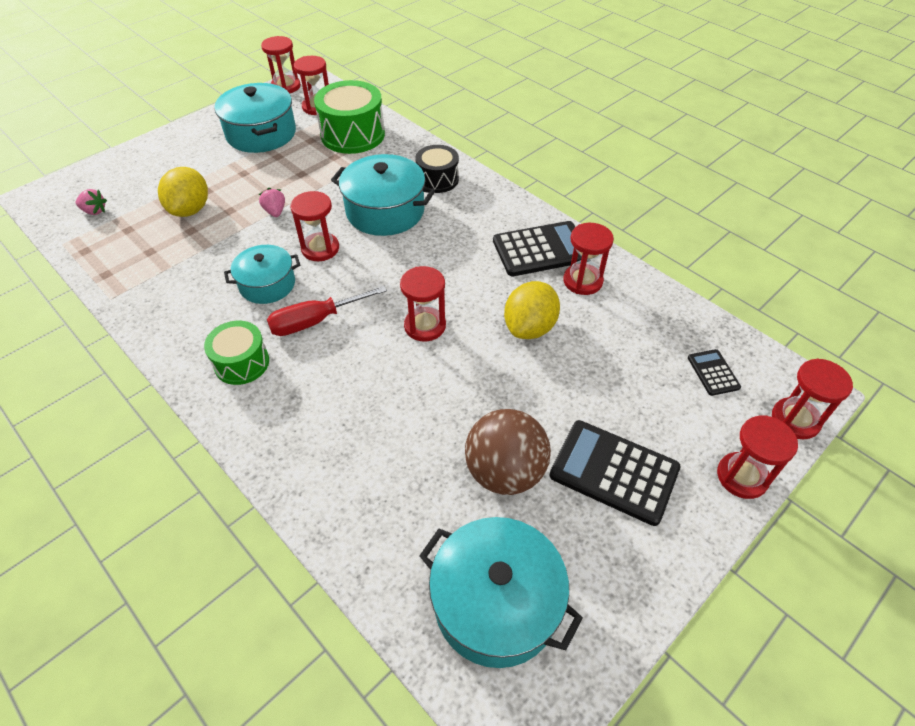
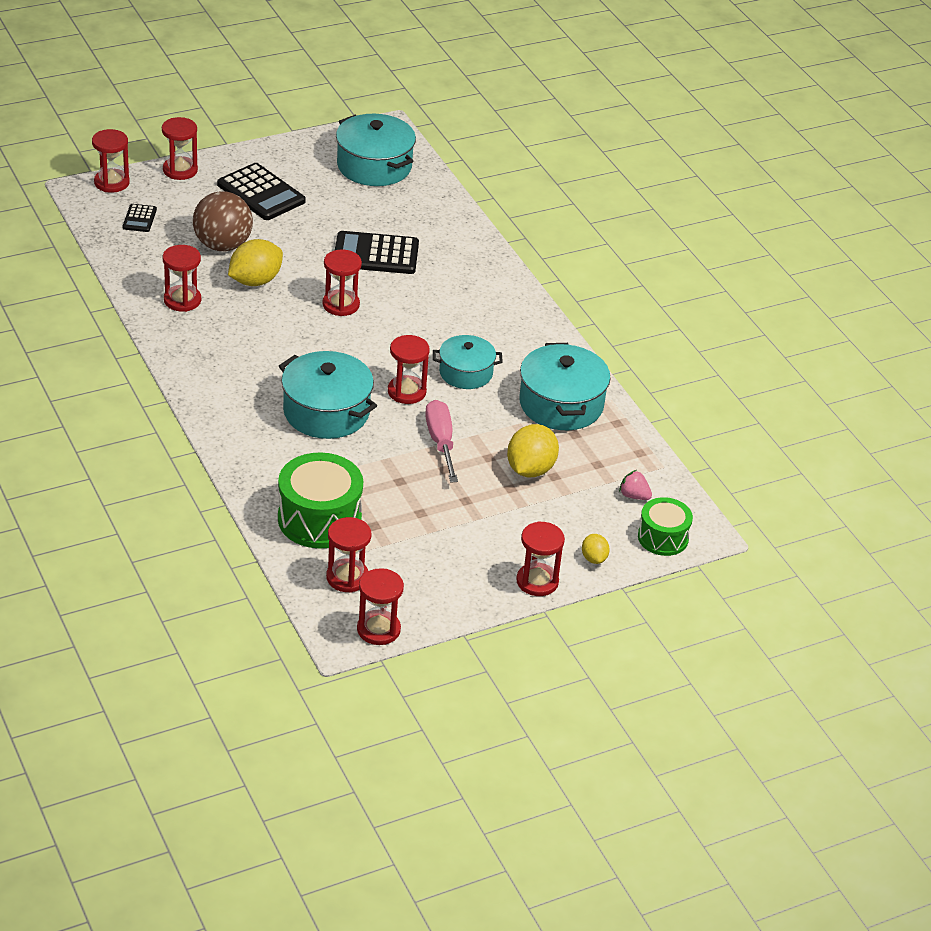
camera: 165 degrees left, 10 degrees down
green drum [204,321,269,385] -> green drum moved to [638,497,693,556]
turquoise pot [214,83,296,153] -> turquoise pot moved to [519,343,611,430]
pink strawberry [259,188,285,217] -> pink screwdriver [425,400,458,483]
red screwdriver [267,286,387,336] -> none
black drum [415,145,459,193] -> none
brown ball [465,409,551,495] -> brown ball moved to [193,191,253,251]
black calculator [493,221,582,276] -> black calculator moved to [335,231,419,274]
none -> red hourglass [516,521,565,596]
none -> yellow lemon [582,534,610,564]

